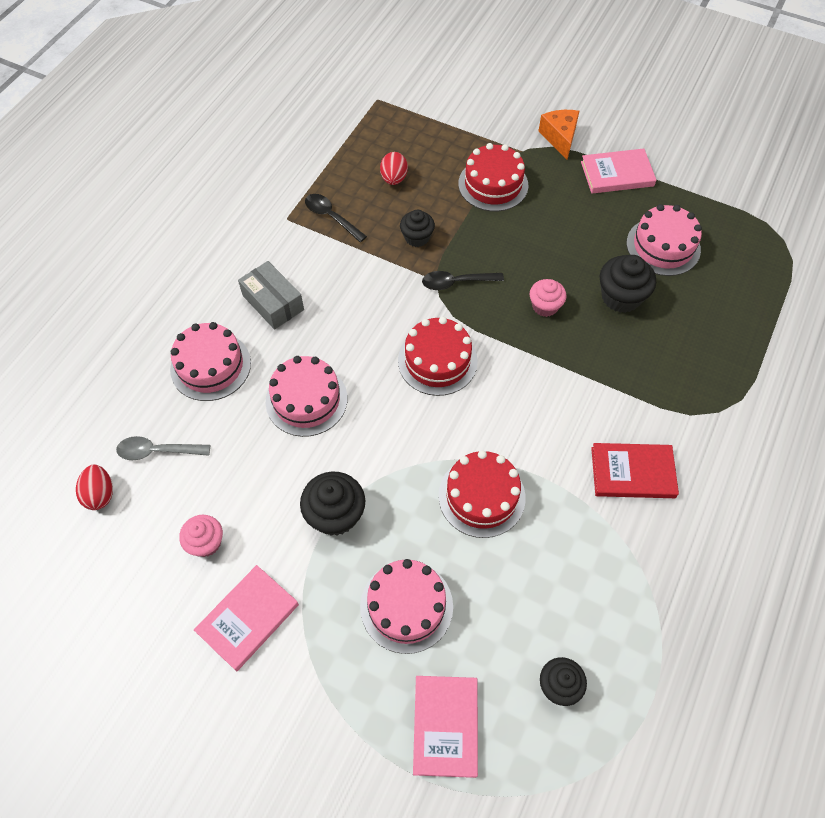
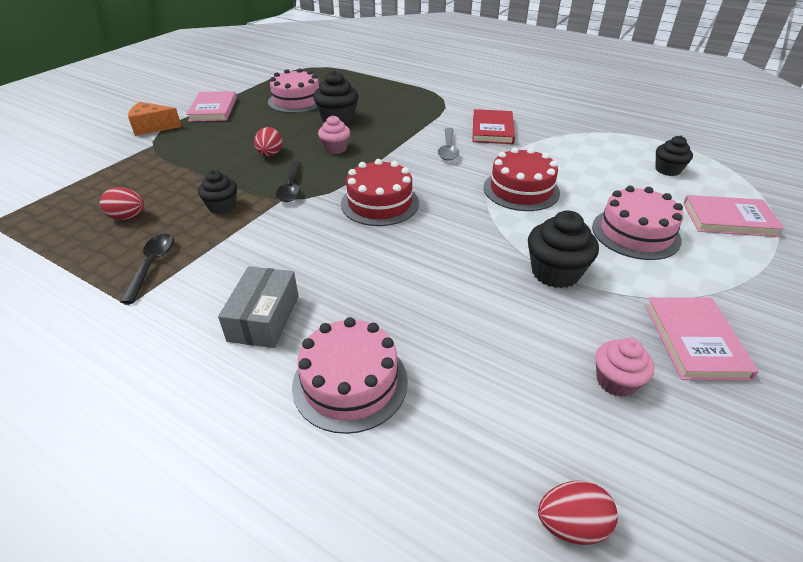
camera: 85 degrees left, 20 degrees down
grey spoon [116,436,210,460] -> grey spoon moved to [438,128,459,161]
pink book [194,565,299,671] -> pink book turned 45 degrees clockwise [645,297,759,380]
grey box [238,261,304,330] -> grey box turned 45 degrees counterclockwise [218,266,299,348]
pink cake [266,356,347,437] -> none
black spoon [305,194,367,242] -> black spoon turned 135 degrees clockwise [121,234,174,304]
red cake [458,143,528,212] -> none
none -> red egg [254,127,283,156]

